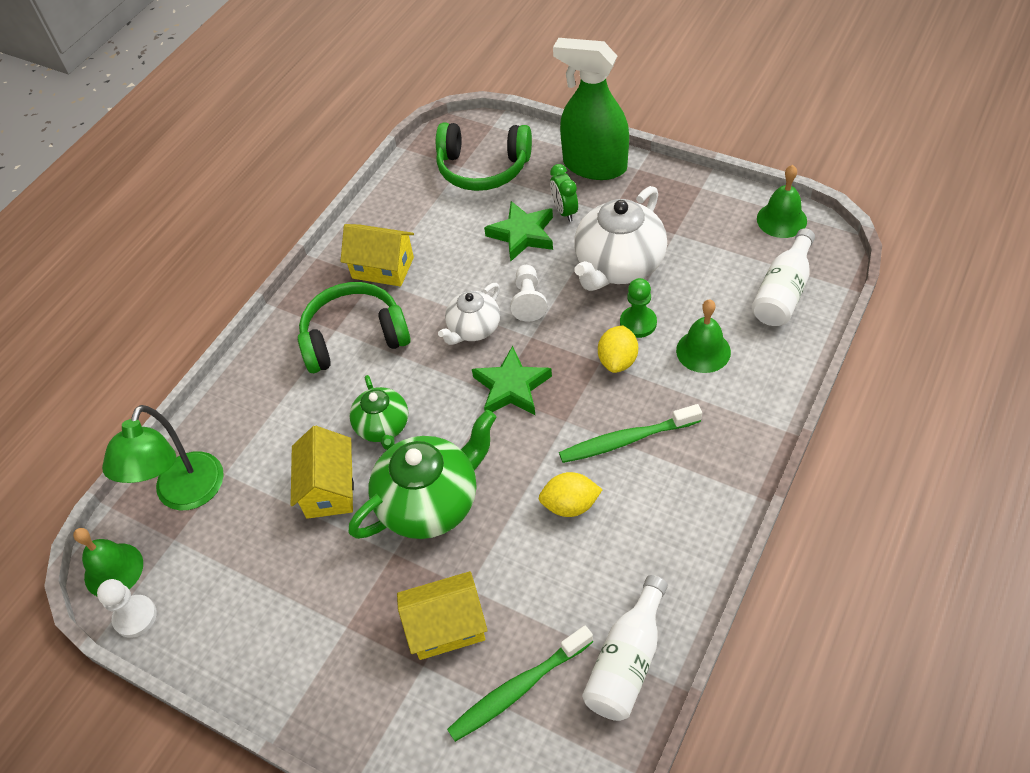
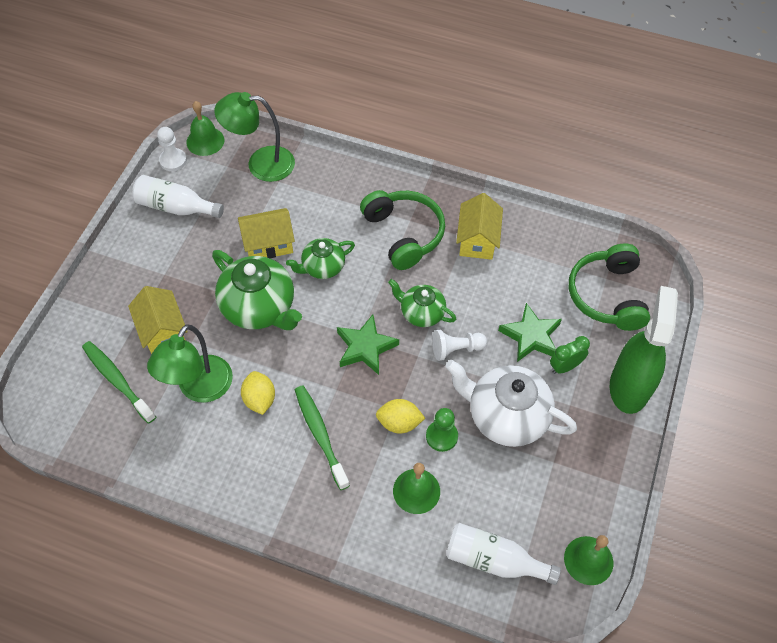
camera: 75 degrees right, 5 degrees up
white teapot [438,283,500,345] -> green teapot [388,279,456,327]
white bottle [582,575,668,721] -> white bottle moved to [132,175,224,218]
none -> green lamp [147,324,233,402]

